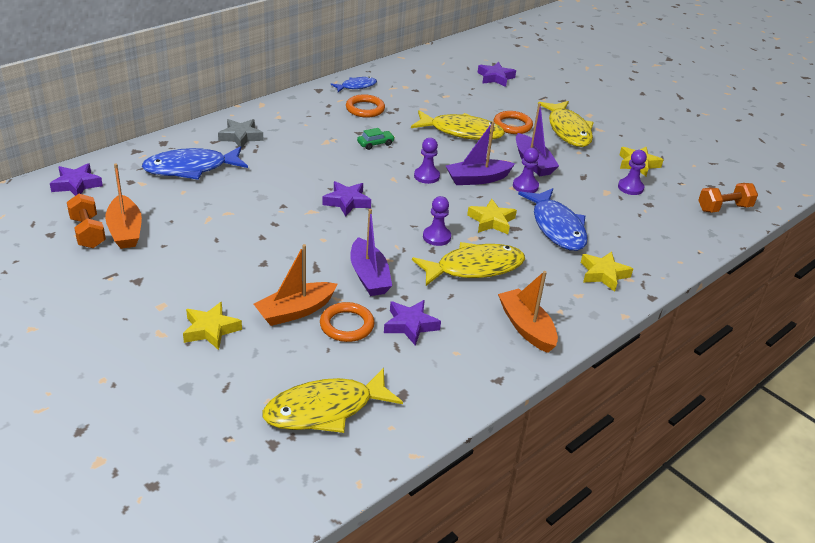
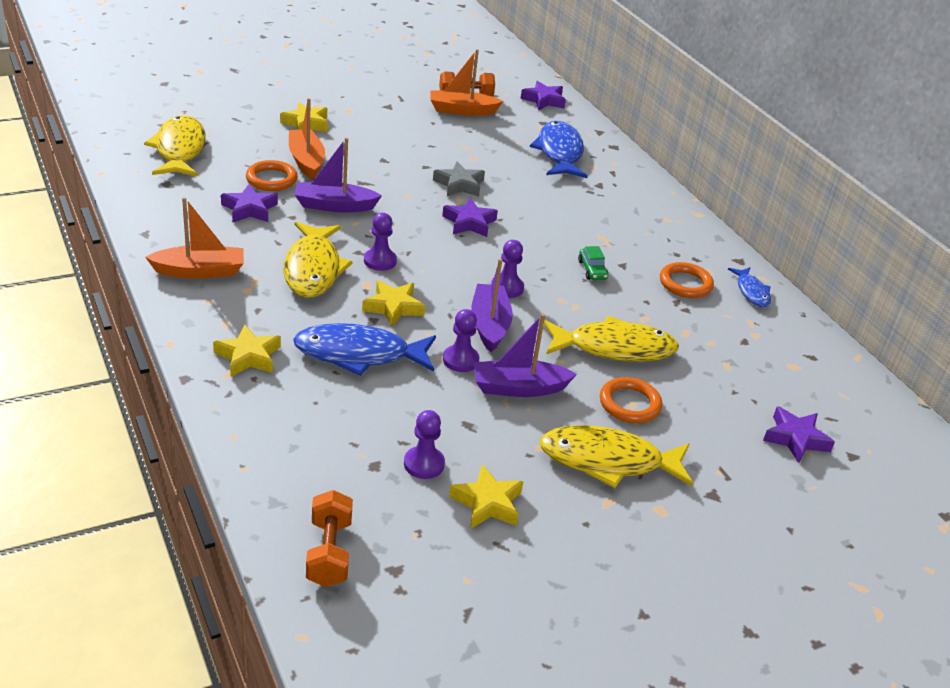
camera: 105 degrees right, 0 degrees up
grey star [218,119,263,149] -> grey star moved to [433,161,485,197]
yellow fish [411,110,505,140] -> yellow fish turned 120 degrees counterclockwise [544,316,679,361]

